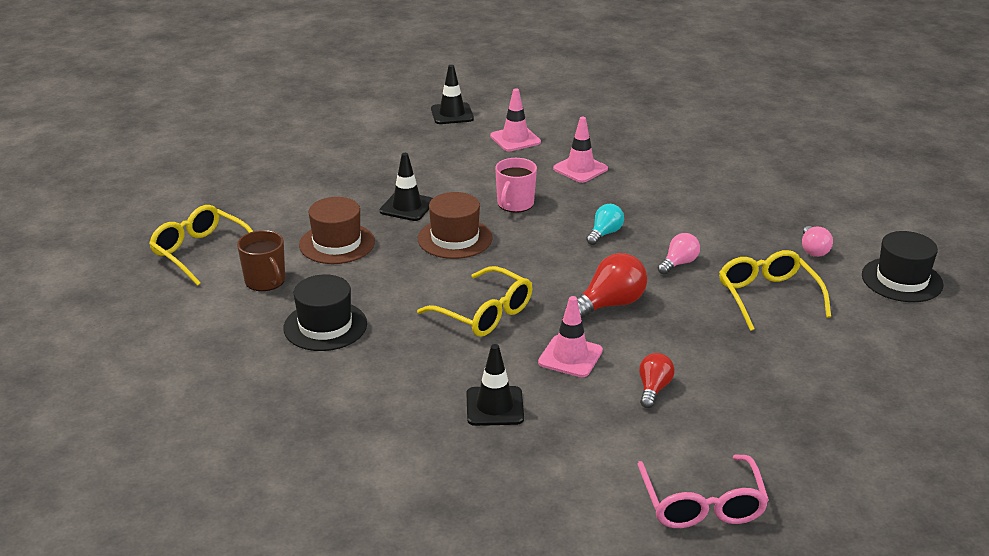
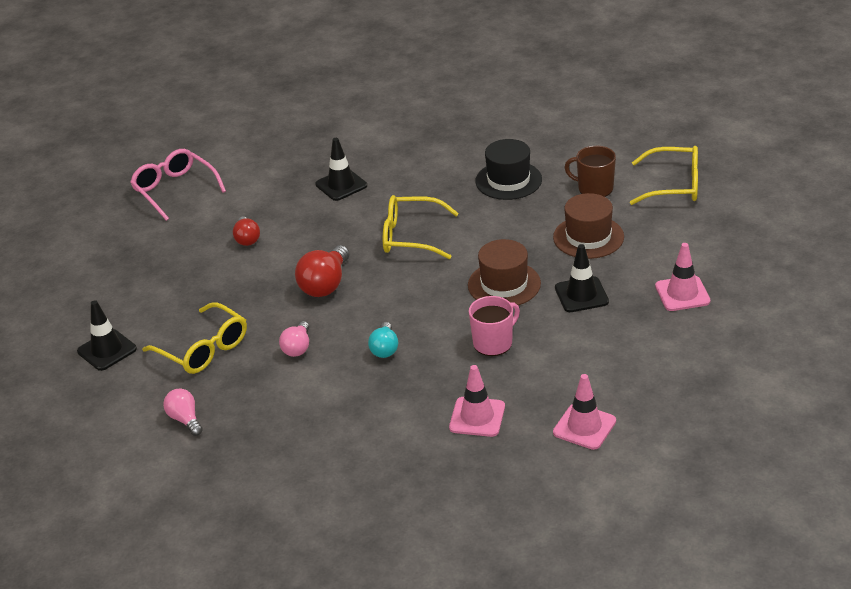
camera: 150 degrees right, 5 degrees up
black traffic cone [431,65,474,124] -> black traffic cone moved to [77,300,137,371]
pink mug [495,158,537,212] -> pink mug turned 60 degrees clockwise [469,296,520,356]
pink traffic cone [538,296,603,377] -> pink traffic cone moved to [655,243,710,311]
black hat [862,231,944,302] -> none

